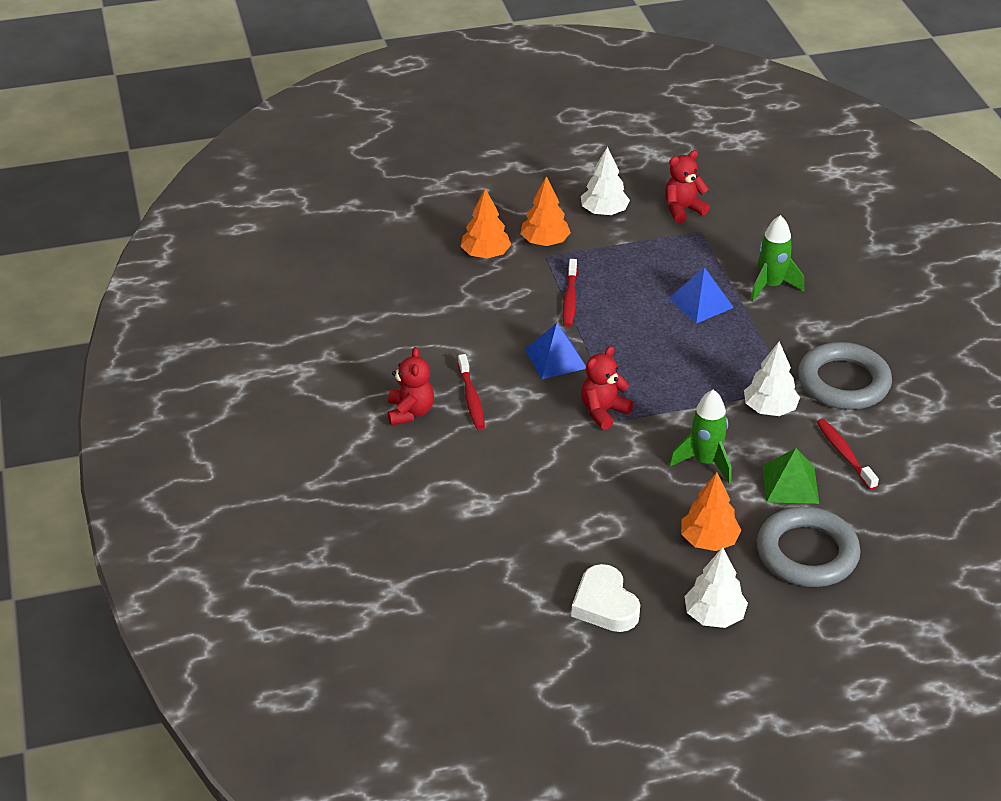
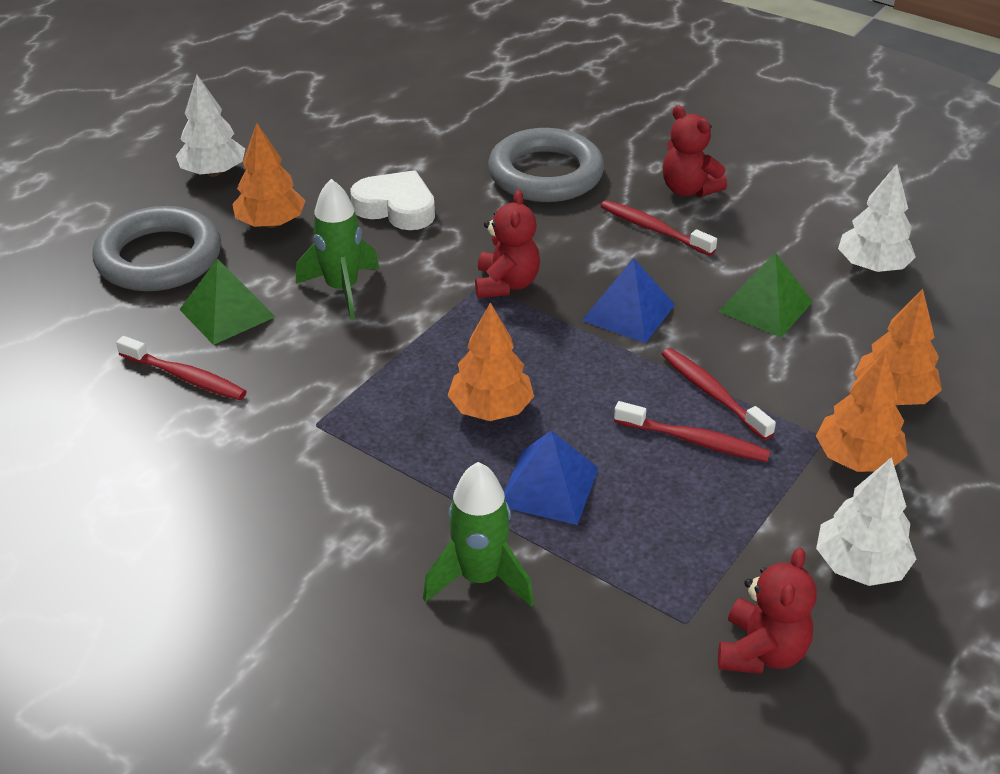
camera: 140 degrees right, 0 degrees up
white heart [571,564,640,632] -> white heart moved to [350,170,435,230]
white tree [744,341,800,416] -> white tree moved to [838,164,916,272]
grey ring [798,342,892,410] -> grey ring moved to [488,128,604,202]
none -> orange tree [447,302,534,421]
none -> red toothbrush [614,401,771,462]
none -> green pyramid [718,252,813,338]

